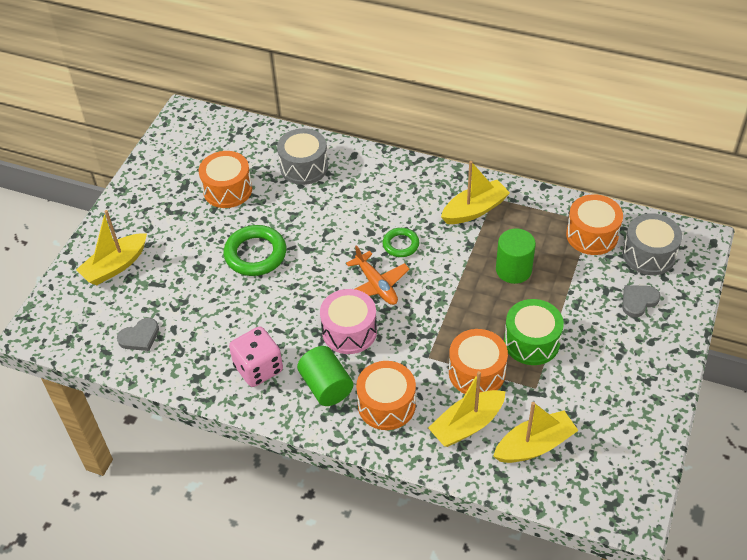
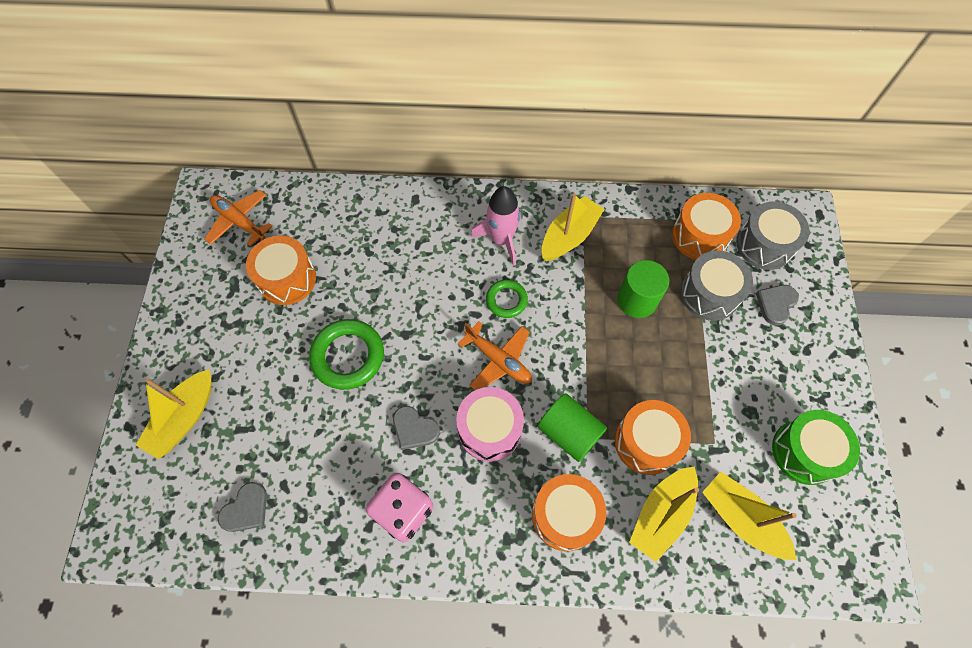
camera: 20 degrees left, 15 degrees up
grey drum [277,128,328,185] -> grey drum moved to [680,251,753,321]
green cylinder [297,346,353,406] -> green cylinder moved to [538,393,607,462]
yellow boat [493,402,579,463] -> yellow boat turned 90 degrees counterclockwise [702,472,797,560]
green drum [504,299,564,365] -> green drum moved to [772,410,860,485]
none -> orange plane [204,190,273,247]
none -> grey heart [393,406,440,450]
none -> pink rocket [471,186,521,266]

